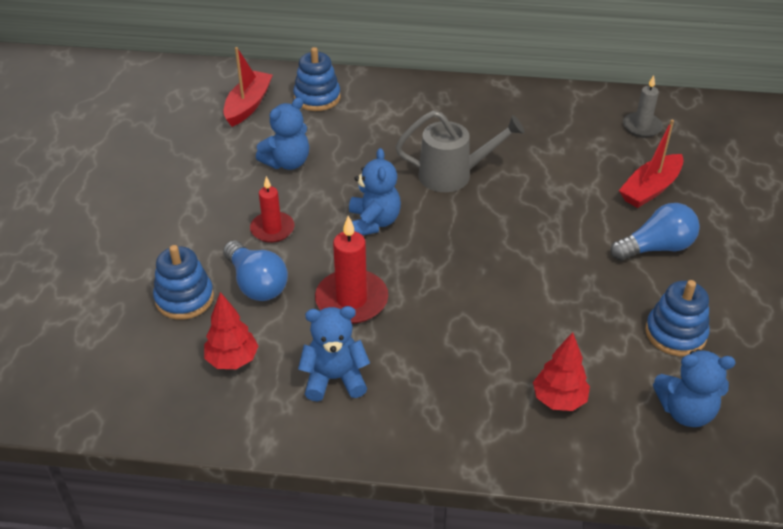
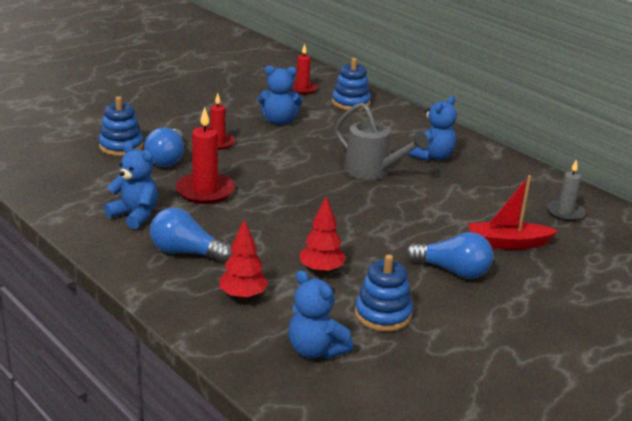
camera: 40 degrees right, 15 degrees down
red tree [204,292,259,369] -> red tree moved to [299,196,346,274]
red boat [223,47,273,127] -> red candle [291,44,318,95]
blue teddy bear [349,148,401,236] -> blue teddy bear moved to [409,96,457,161]
none -> blue light bulb [150,208,233,263]

